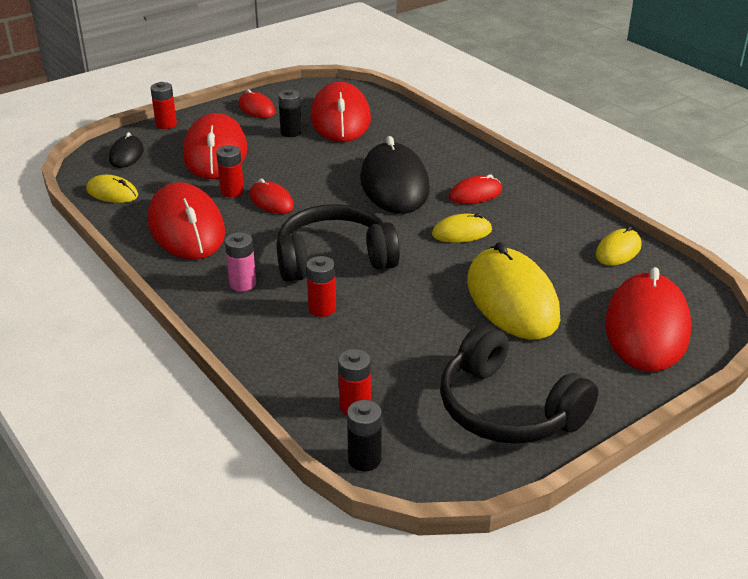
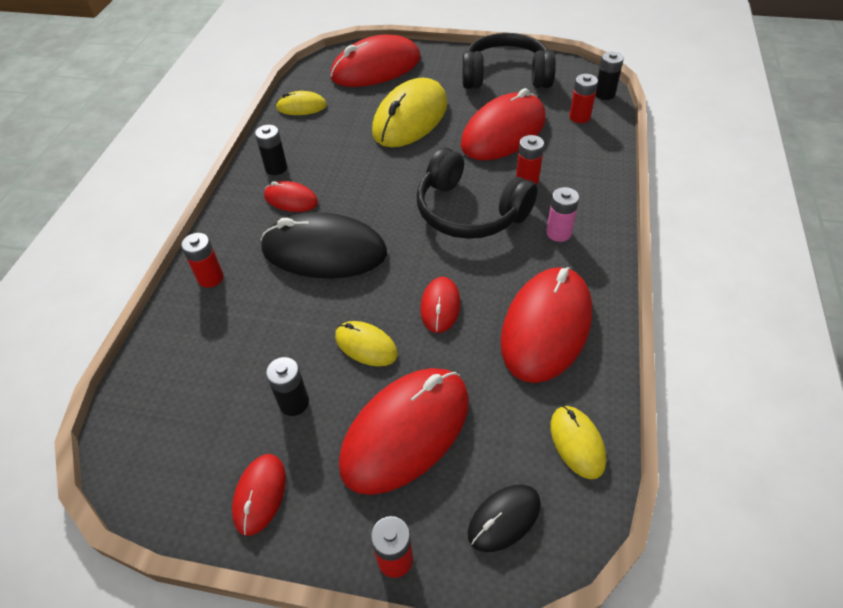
camera: 130 degrees left, 15 degrees up
red battery [216,145,244,197] -> red battery moved to [181,233,224,288]
red mouse [310,82,371,142] -> red mouse moved to [461,88,546,160]
black mouse [360,136,430,214] -> black mouse turned 60 degrees clockwise [261,212,387,278]
yellow mouse [432,213,492,243] -> yellow mouse moved to [335,321,398,366]
black headphones [440,323,598,444] -> black headphones turned 90 degrees counterclockwise [463,33,556,89]
none -> black battery [255,125,287,175]

